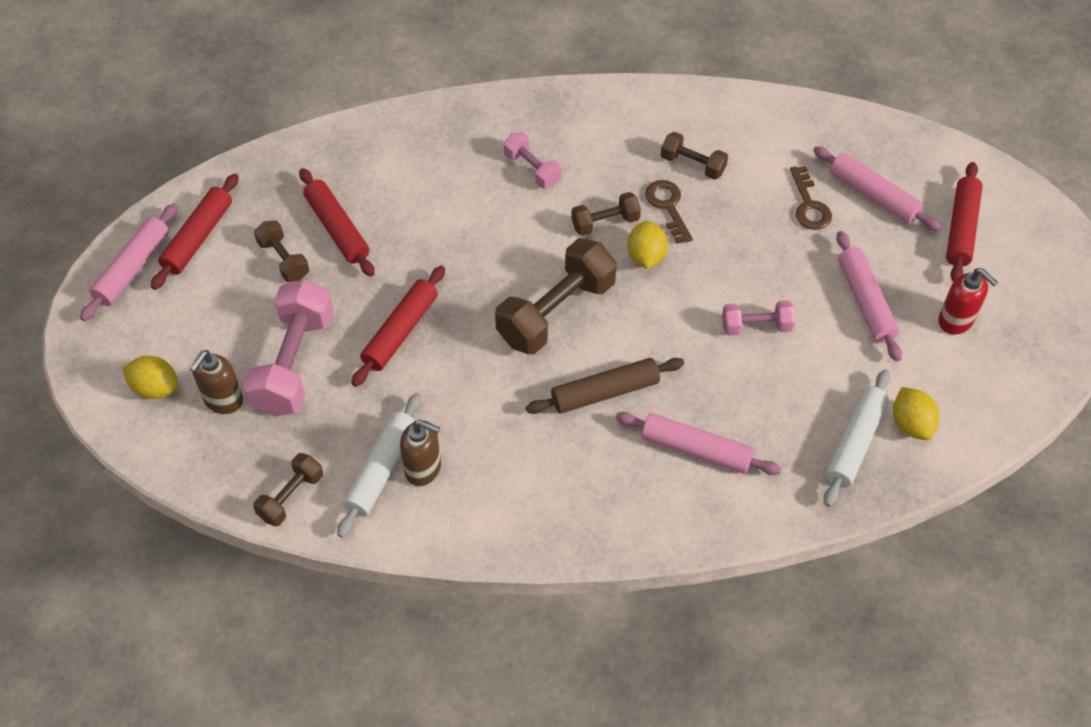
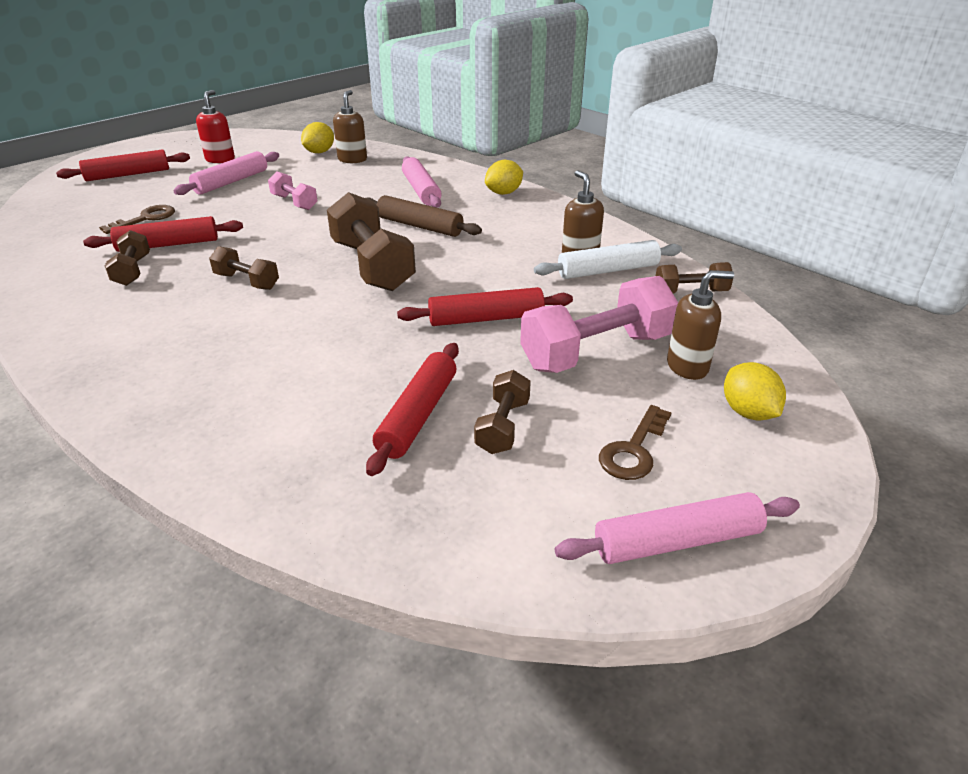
camera: 130 degrees left, 20 degrees down
red rolling pin [151,174,239,290] -> red rolling pin moved to [83,216,243,252]
brown dumbbell [495,238,617,354] -> brown dumbbell turned 60 degrees clockwise [327,192,416,291]
pink dumbbell [504,132,561,188] -> none
yellow lemon [627,221,668,269] -> yellow lemon moved to [485,160,523,195]
brown key [645,180,693,244] -> brown key moved to [599,405,672,480]
pink rolling pin [813,146,942,232] -> none
white rolling pin [823,370,890,507] -> brown soap dispenser [333,90,367,163]

